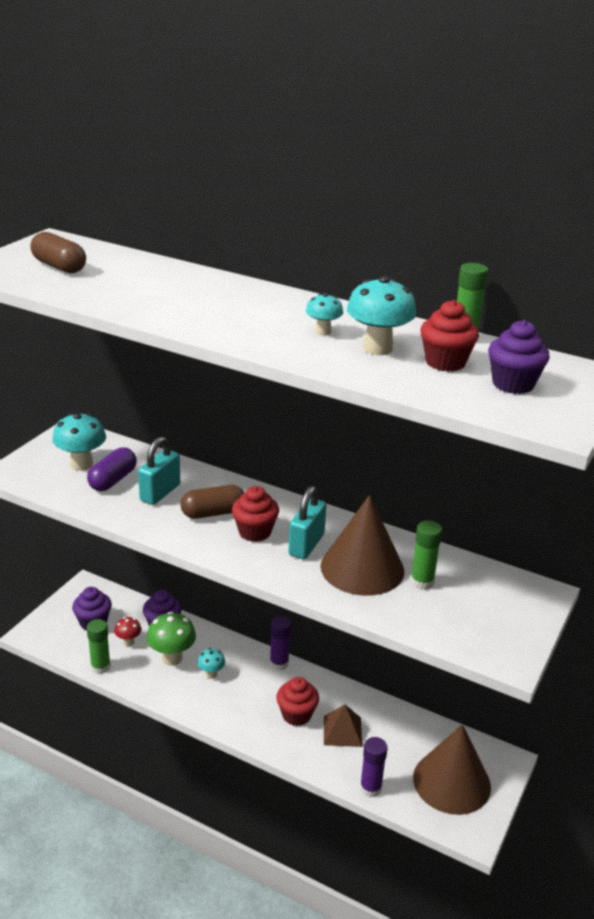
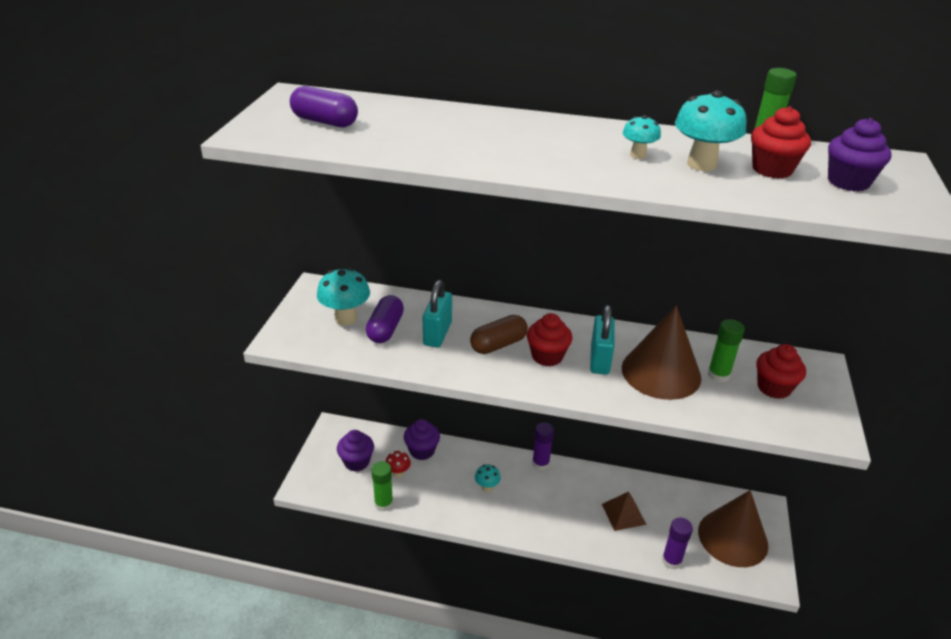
camera: 15 degrees left, 5 degrees up
brown capsule [30,232,86,273] -> purple capsule [290,86,358,127]
green mushroom [147,611,196,666] -> none
red cupcake [276,677,319,726] -> red cupcake moved to [757,344,806,399]

